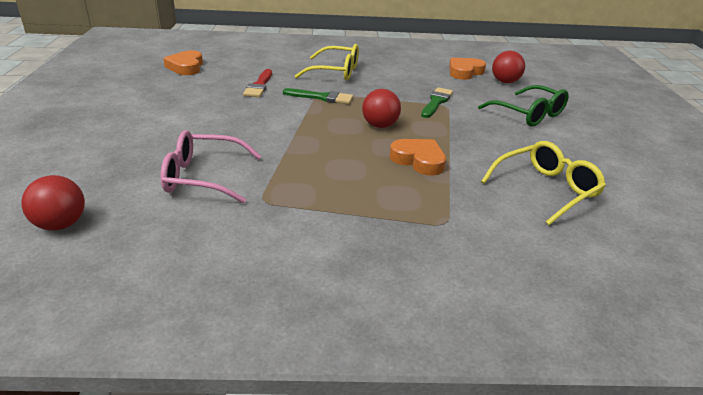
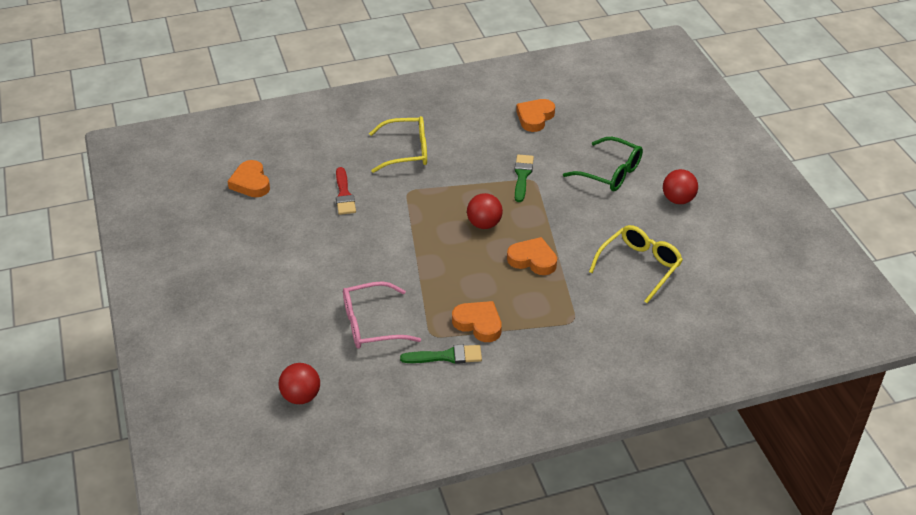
camera: 15 degrees left, 10 degrees up
green brush [283,88,353,104] -> green brush moved to [400,345,482,364]
red ball [492,51,525,83] -> red ball moved to [663,169,698,204]
none -> orange heart [452,301,502,342]

